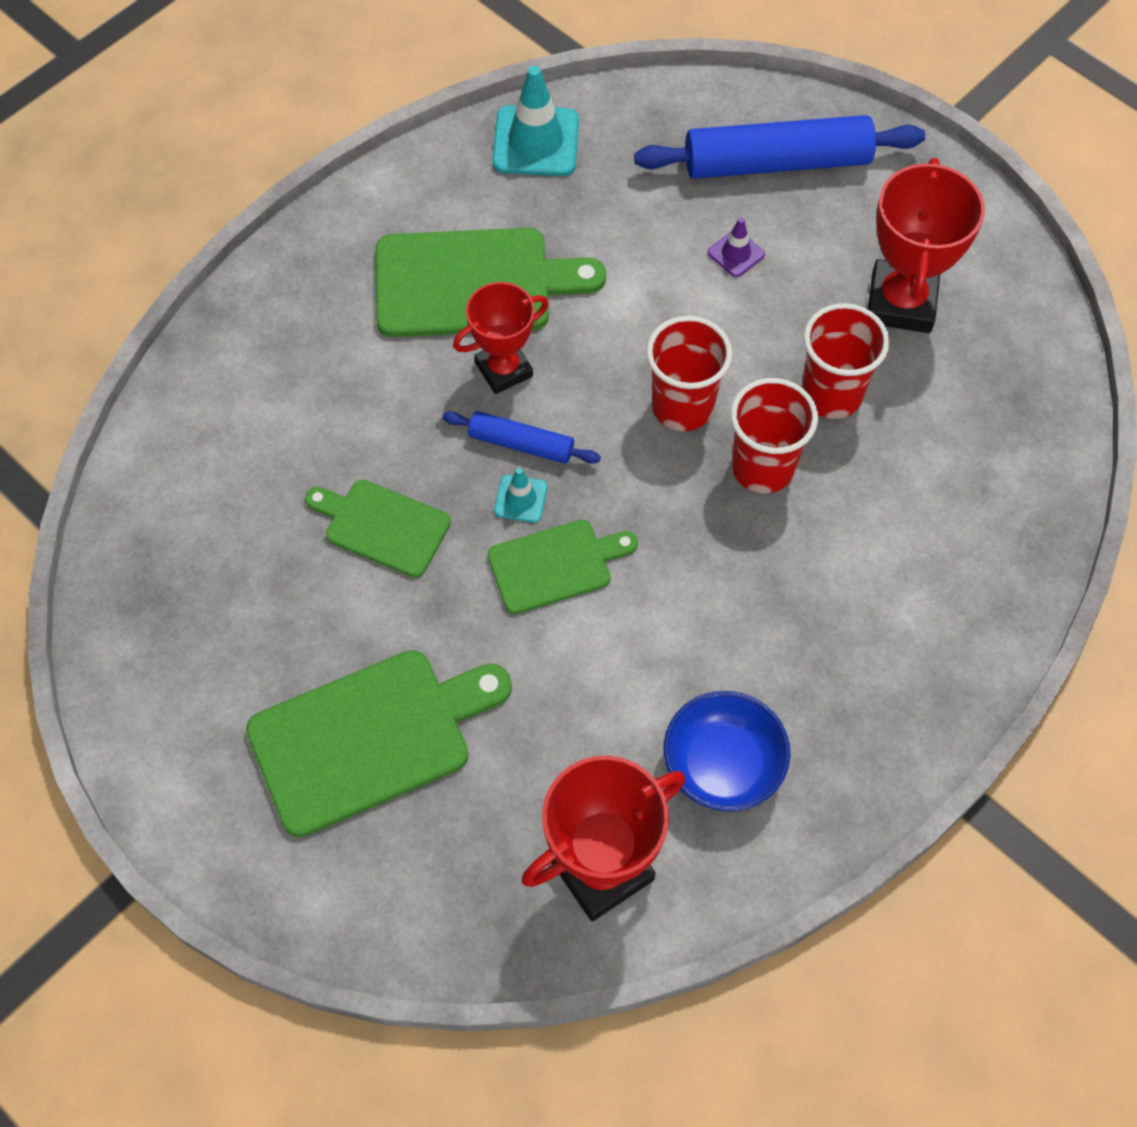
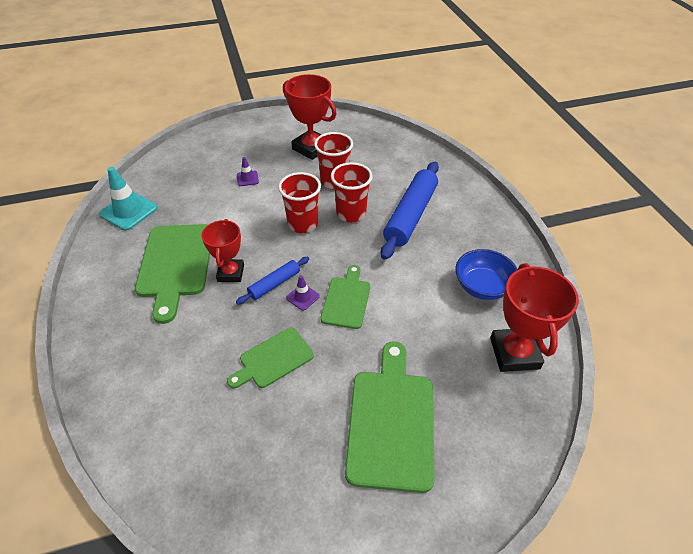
camera: 60 degrees left, 15 degrees down
green cutting board [376,228,606,337] -> green cutting board turned 150 degrees clockwise [135,224,210,324]
turquoise traffic cone [494,468,547,523] -> purple traffic cone [286,275,320,311]
blue rolling pin [634,115,925,179] -> blue rolling pin moved to [381,162,439,260]

